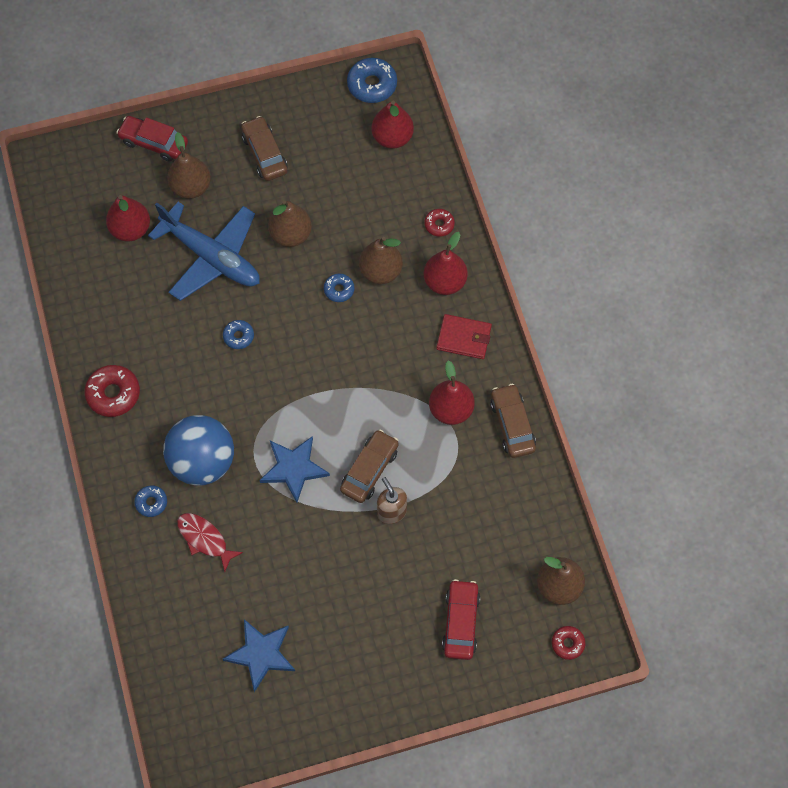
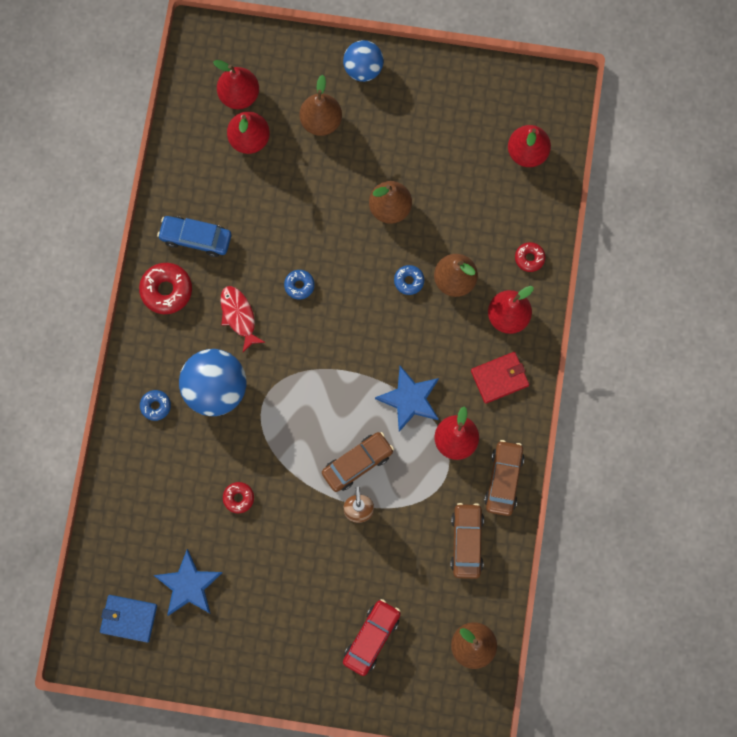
camera: 25 degrees right, 10 degrees up
red car [116,116,188,162] -> none
blue plane [148,202,260,301] -> none
red fish [177,513,243,572] -> red fish moved to [221,286,266,352]
brown car [241,116,287,181] -> brown car moved to [450,503,484,579]
blue star [260,436,330,502] -> blue star moved to [375,366,439,432]
blue donut [347,58,397,103] -> none
red wallet [436,314,492,359] -> red wallet turned 60 degrees counterclockwise [471,352,529,404]
red donut [552,626,585,660] -> red donut moved to [223,482,254,513]
none -> blue wallet [100,595,157,643]
none -> blue car [157,216,231,257]
none -> red pear [213,60,259,109]
none -> blue ball [343,40,384,82]

